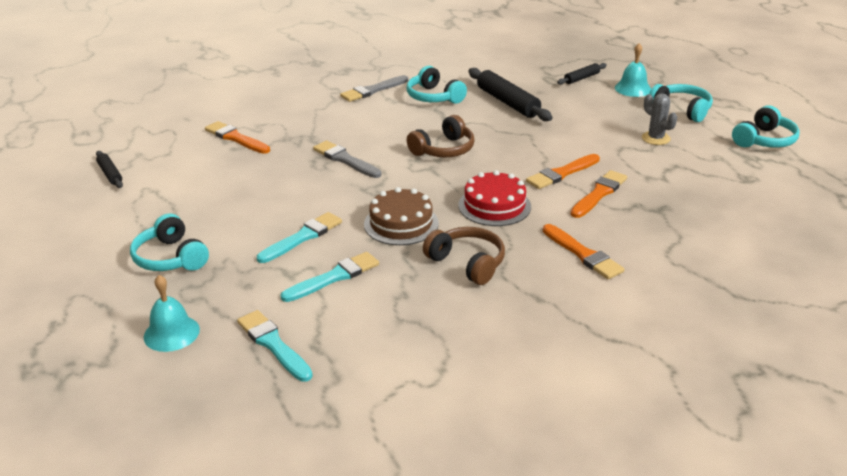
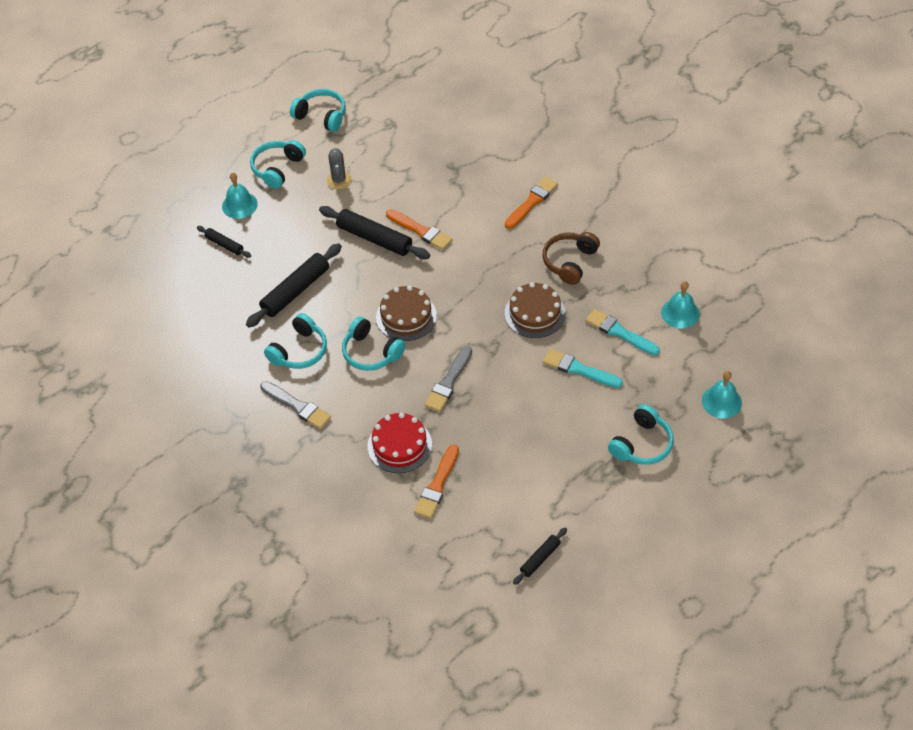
camera: 105 degrees left, 20 degrees up
turquoise brush [237,310,313,382] -> none
brown headphones [407,115,474,157] -> brown cake [376,285,437,341]
red cake [459,170,531,226] -> red cake moved to [368,412,432,473]
orange brush [571,170,627,218] -> none
grey cactus [642,93,677,145] -> grey cactus turned 45 degrees counterclockwise [327,148,351,189]
none -> black rolling pin [319,206,430,259]
none -> turquoise headphones [342,316,406,371]
none -> turquoise bell [661,281,700,329]

